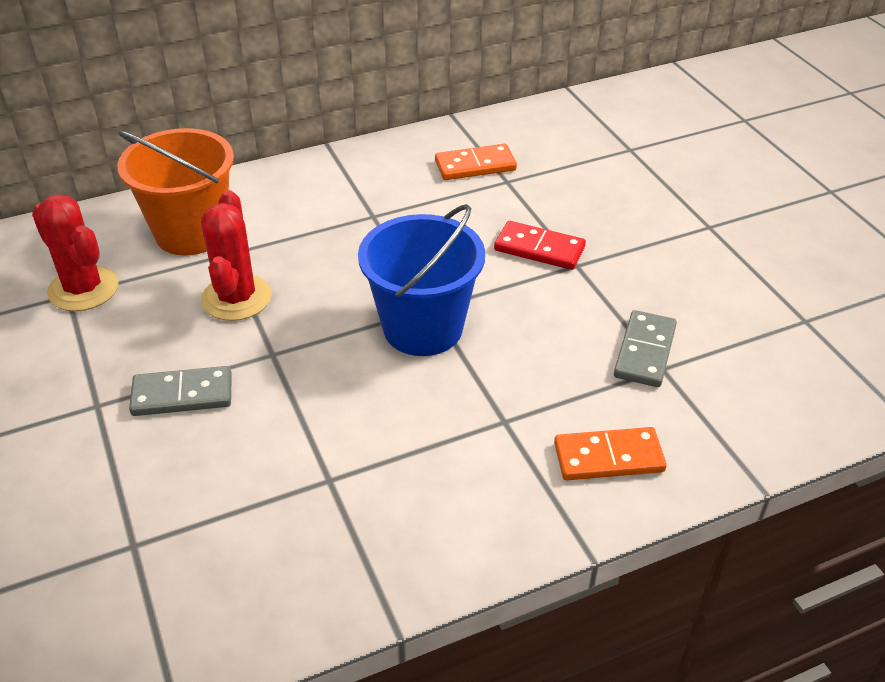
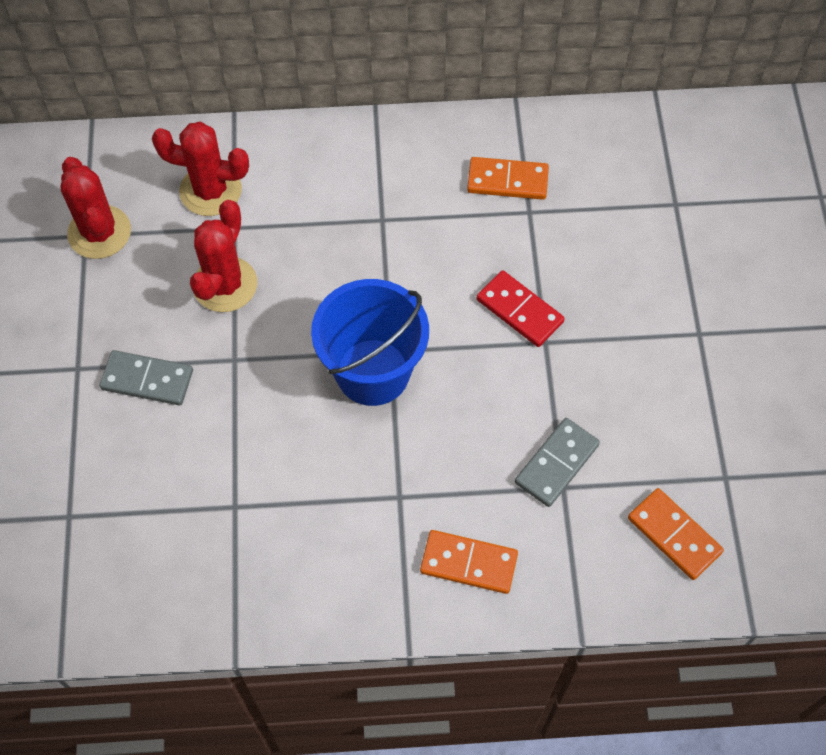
camera: 20 degrees right, 20 degrees up
orange bucket [117,128,234,255] -> red cactus [152,122,249,216]
none -> orange domino [628,488,724,580]

